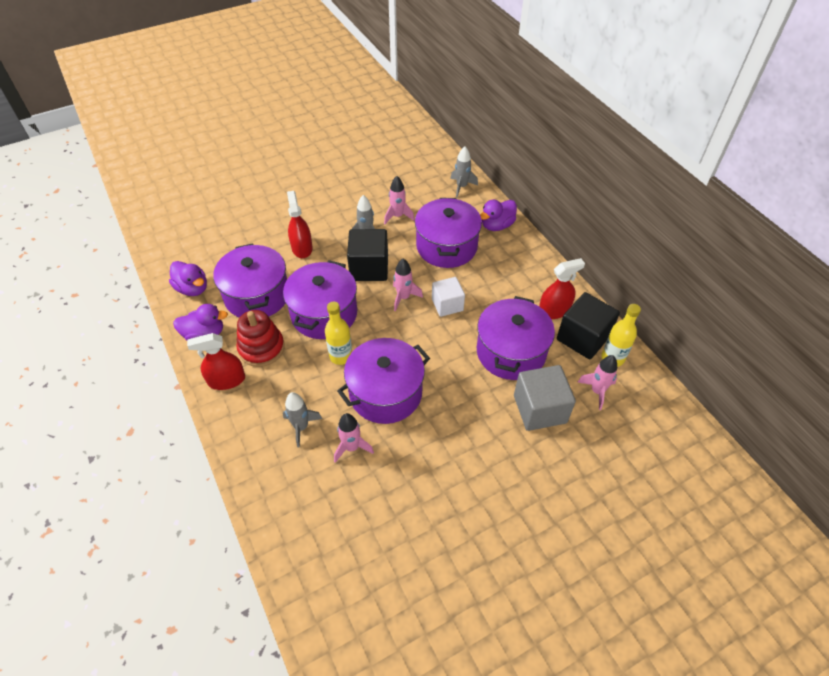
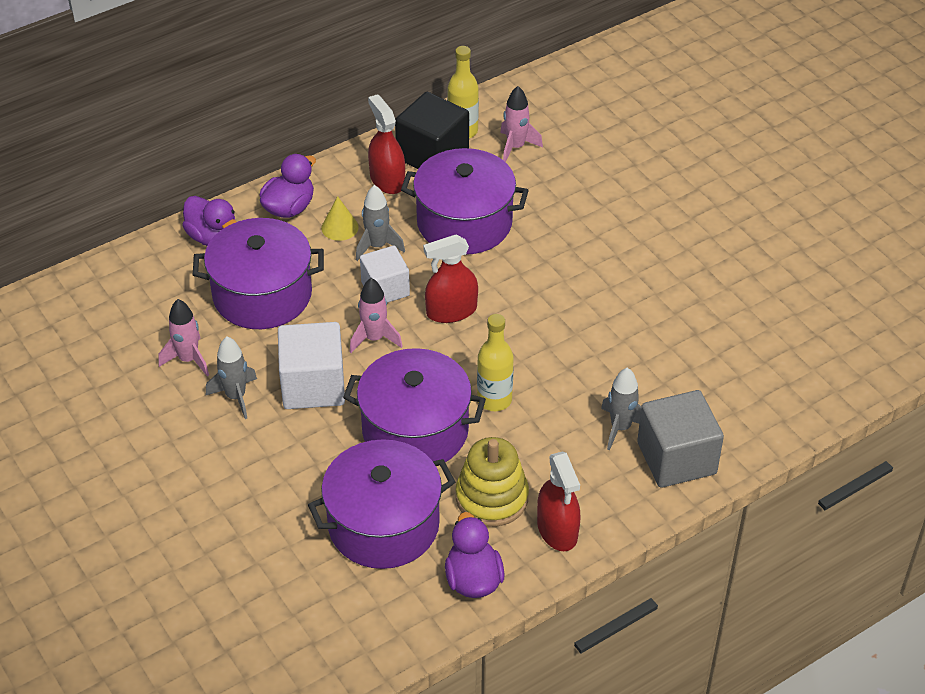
camera: 95 degrees left, 5 degrees down
purple duck [169,261,207,296] -> purple duck moved to [260,154,316,218]
red stacking toy [236,310,285,367] -> yellow stacking toy [456,437,529,527]
red spray bottle [287,191,313,258] -> red spray bottle moved to [423,235,478,323]
pink rocket [334,413,374,463] -> none
purple pot [337,338,430,424] -> none
black cube [347,229,388,281] -> white cube [278,322,345,409]
grey rocket [450,146,478,197] -> grey rocket moved to [356,185,405,261]
grey cube [514,365,576,431] -> grey cube moved to [637,390,724,488]
none -> yellow cone [321,196,358,241]

